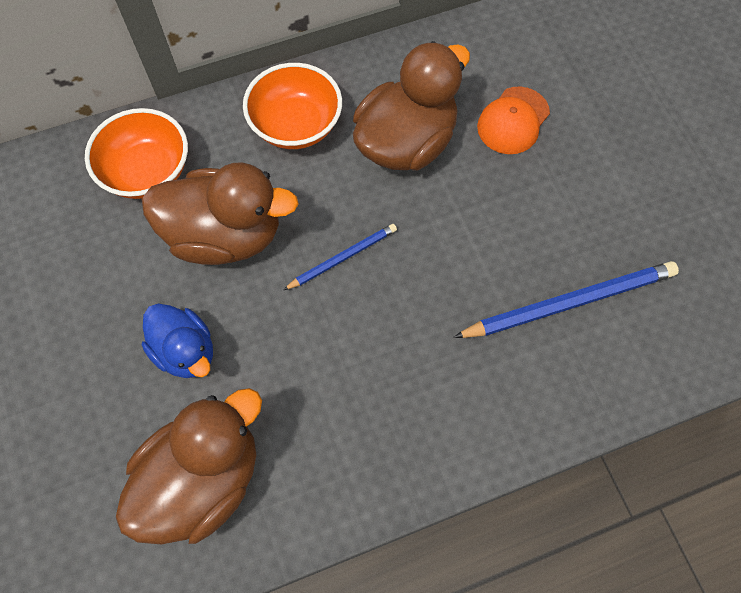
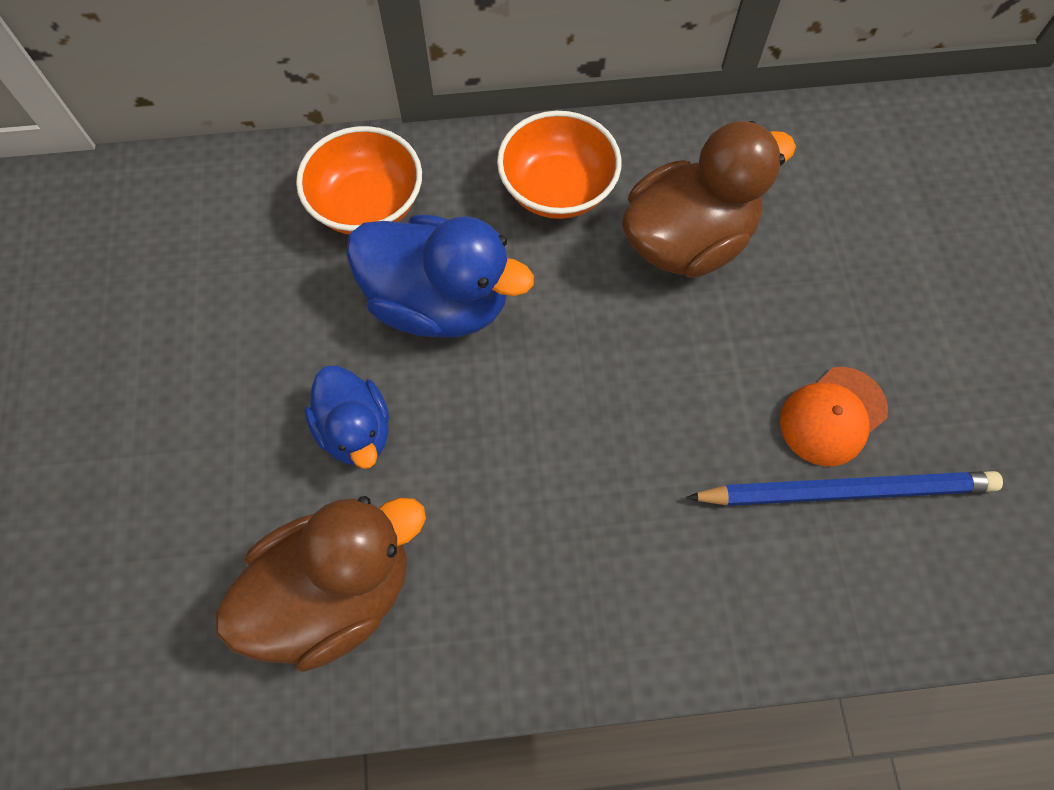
camera: 15 degrees right, 0 degrees up
brown duck [142,162,299,265] -> blue duck [346,215,534,337]
blue pencil [283,224,397,290] -> none
orange cap [477,87,550,154] -> orange cap moved to [780,367,888,466]

